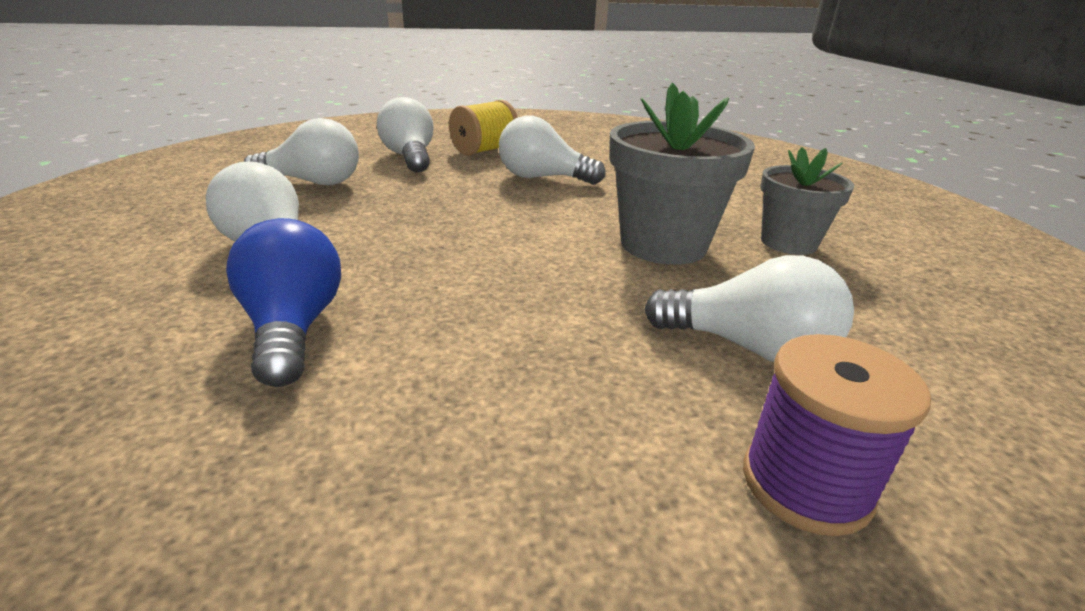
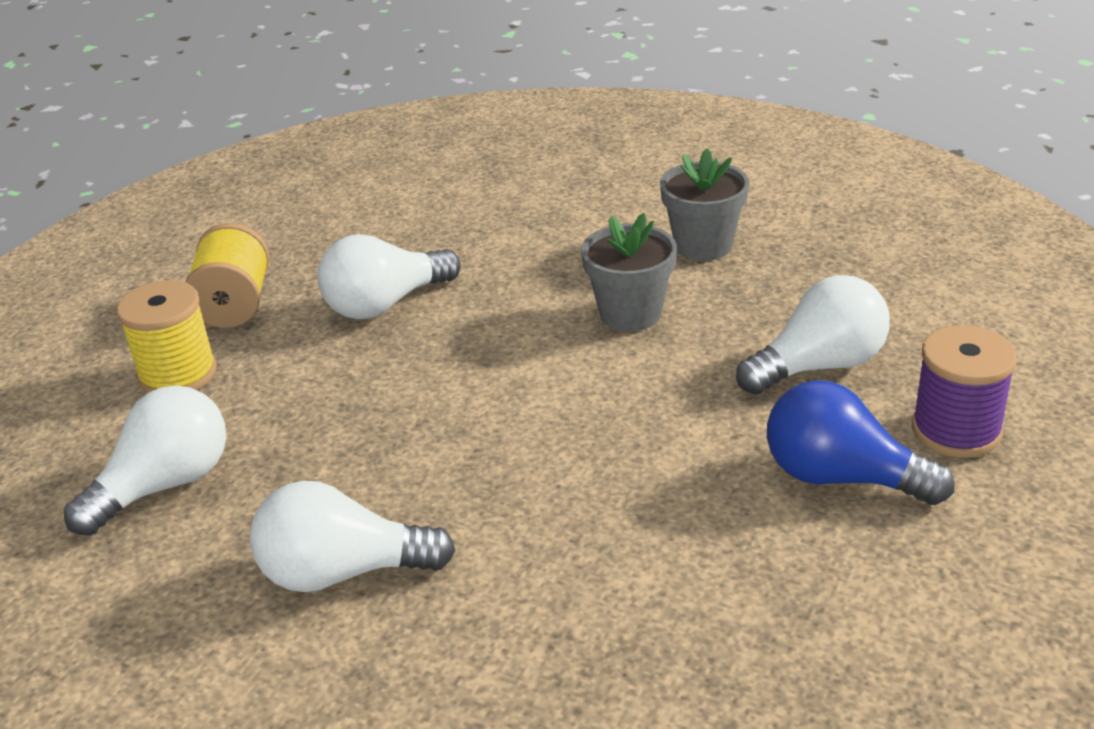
camera: 45 degrees left, 5 degrees up
blue light bulb [226,218,341,387] -> blue light bulb moved to [767,380,955,505]
white light bulb [377,97,434,173] -> yellow spool [117,280,217,393]
grey flower pot [609,83,755,265] -> grey flower pot [581,213,677,331], size x0.64

